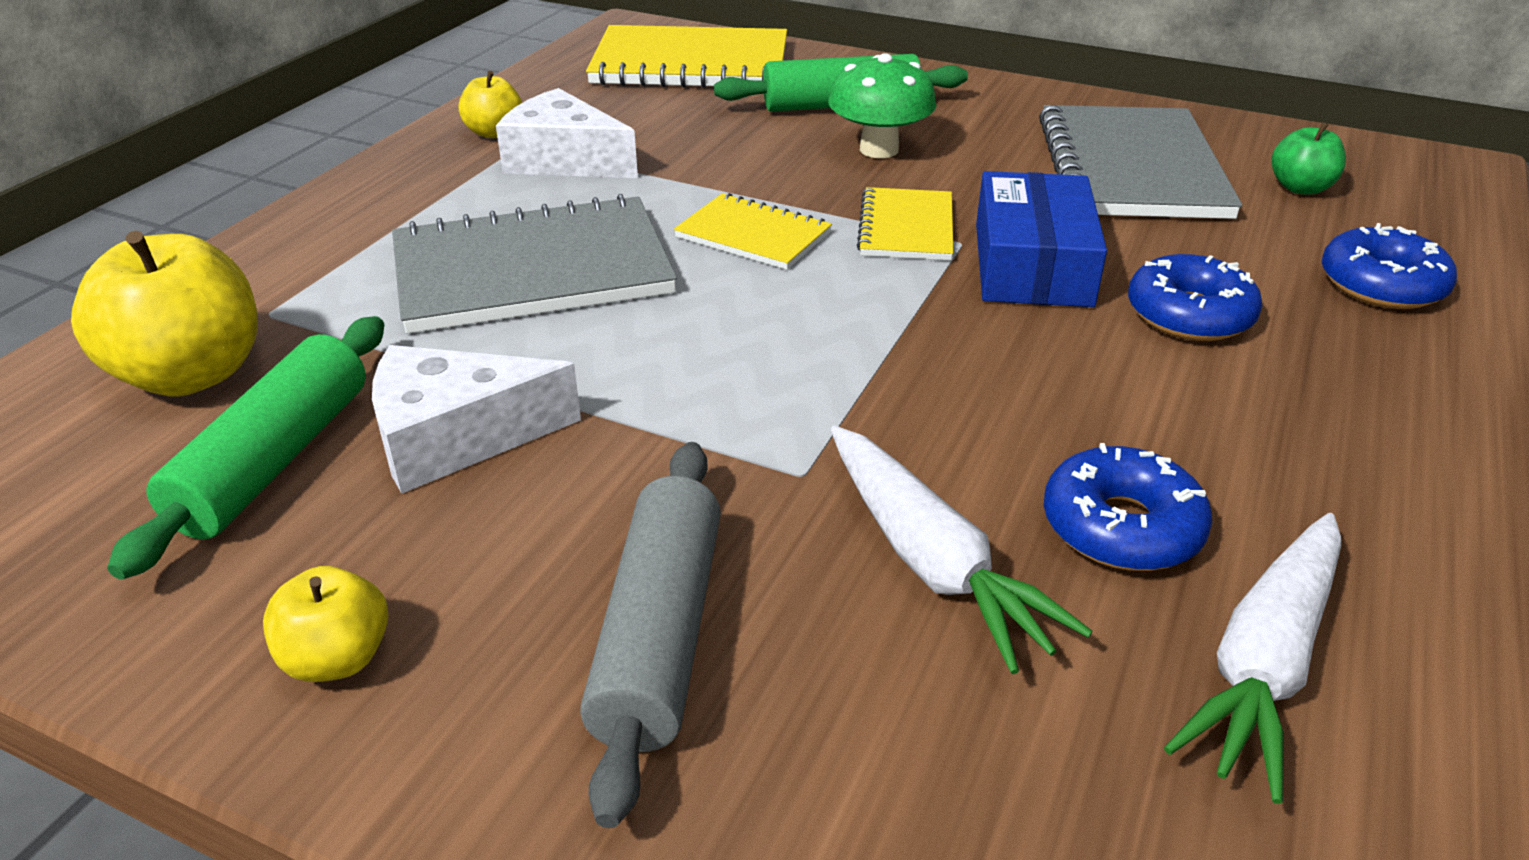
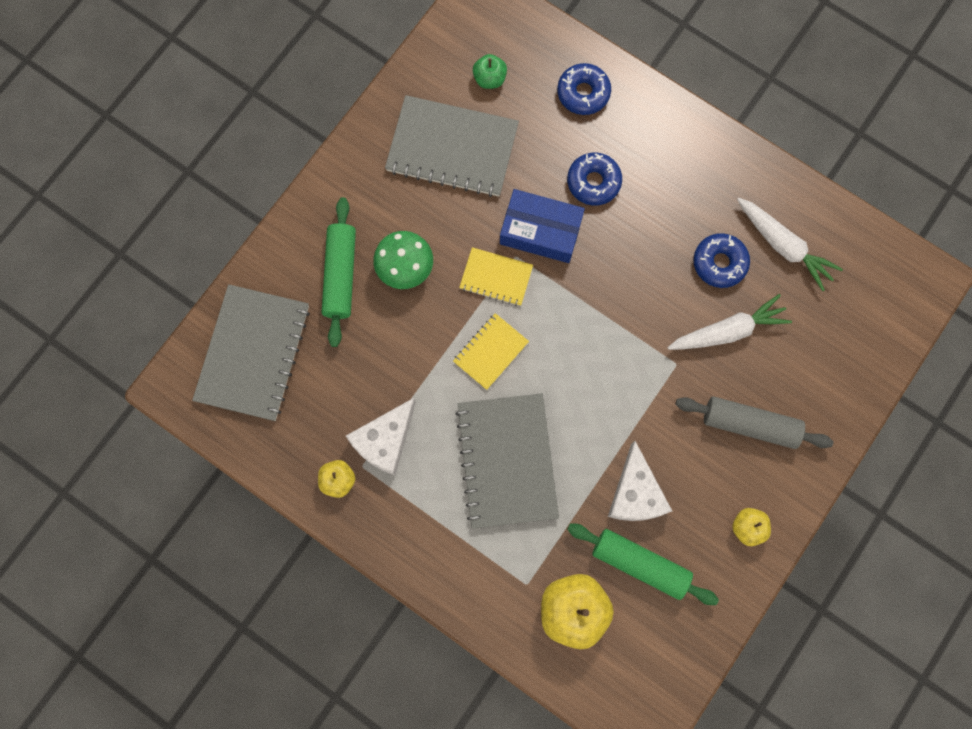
camera: 80 degrees left, 40 degrees up
yellow notebook [586,25,787,88] -> grey notebook [192,284,310,421]

